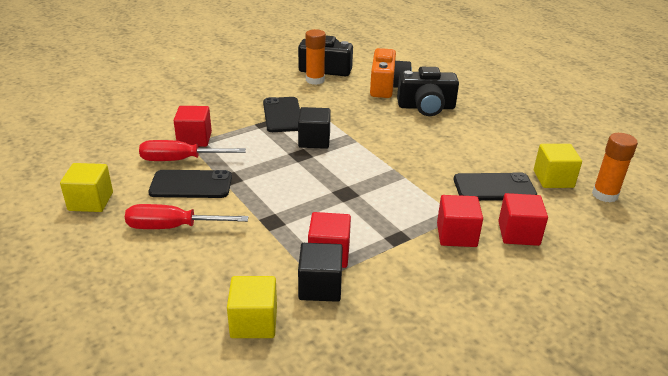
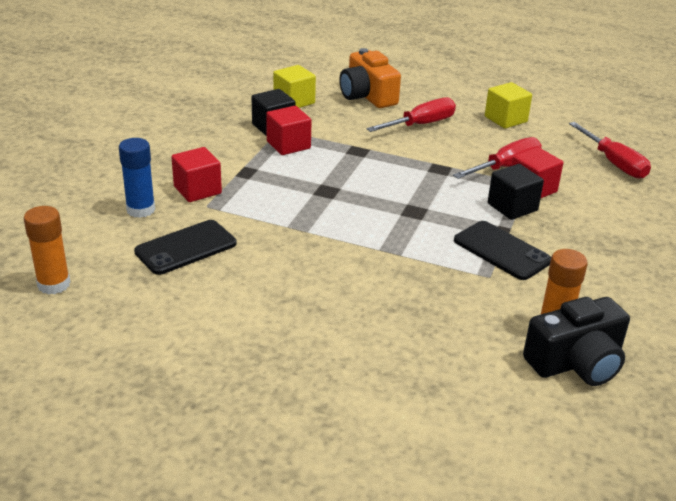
camera: 145 degrees right, 0 degrees up
black phone [148,170,232,198] -> none
black cube [298,107,331,149] -> black cube moved to [488,164,544,220]
orange camera [370,48,412,98] -> orange camera moved to [339,48,401,108]
black camera [397,67,459,116] -> none
red cube [498,193,548,246] -> blue glue stick [119,138,155,218]
yellow cube [534,144,582,188] -> none
none -> red screwdriver [569,122,651,179]

